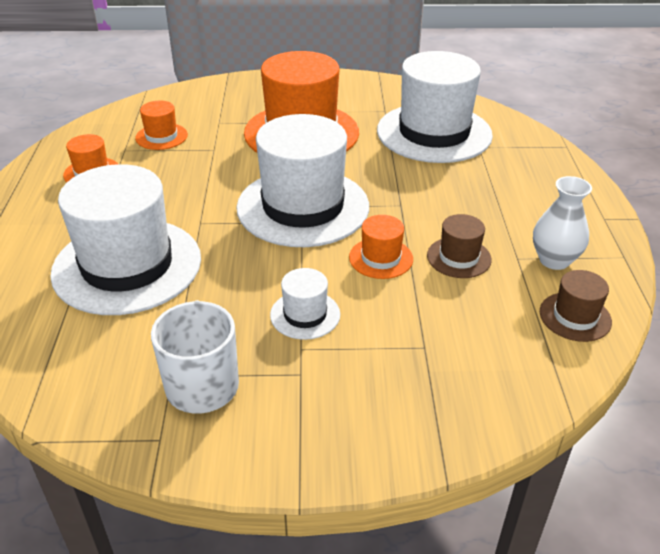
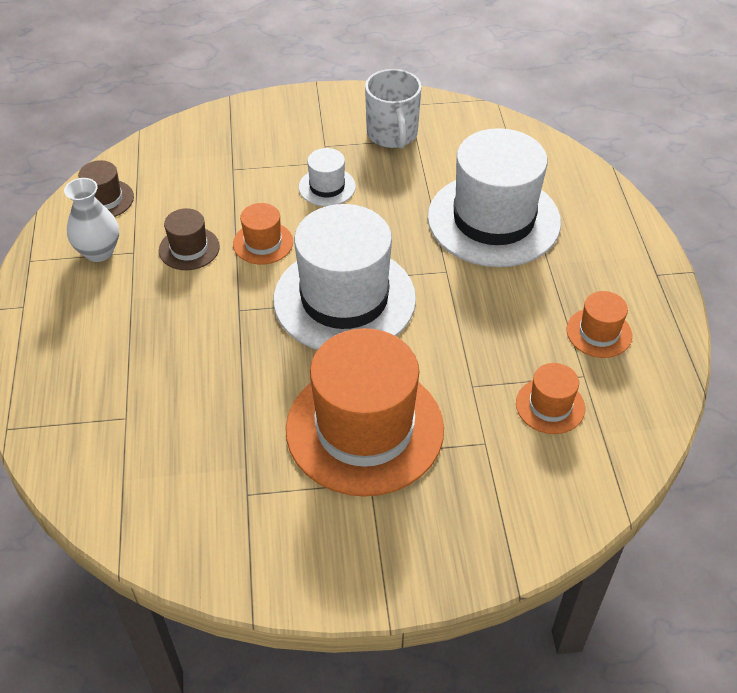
camera: 175 degrees right, 10 degrees up
white hat [377,51,493,163] -> none

